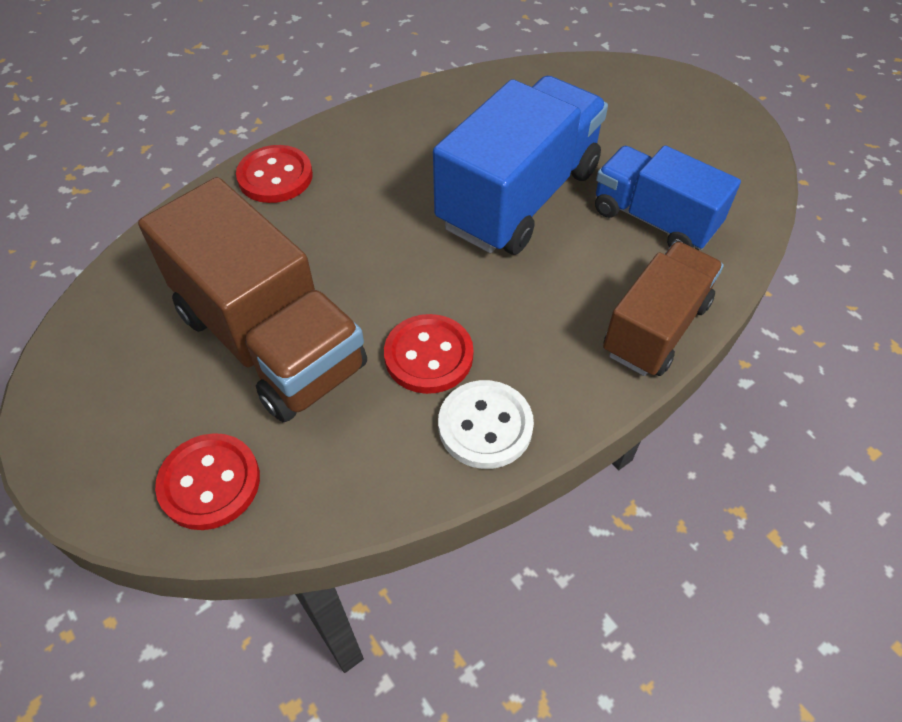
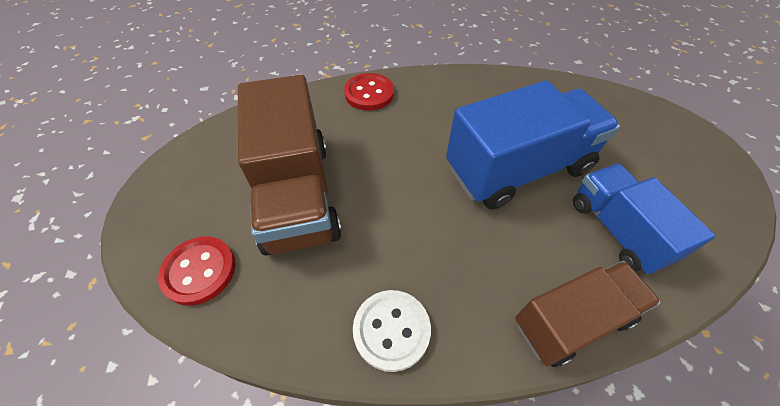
camera: 30 degrees right, 0 degrees up
red button [384,314,474,394] -> none

